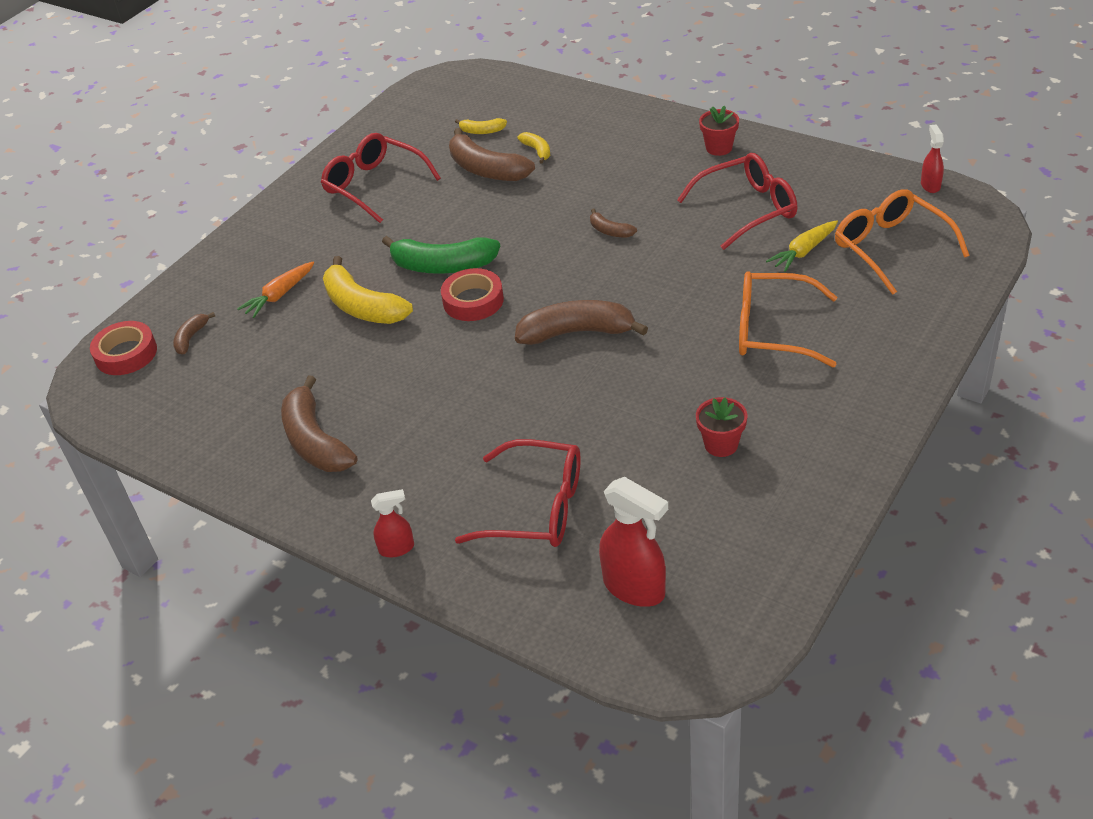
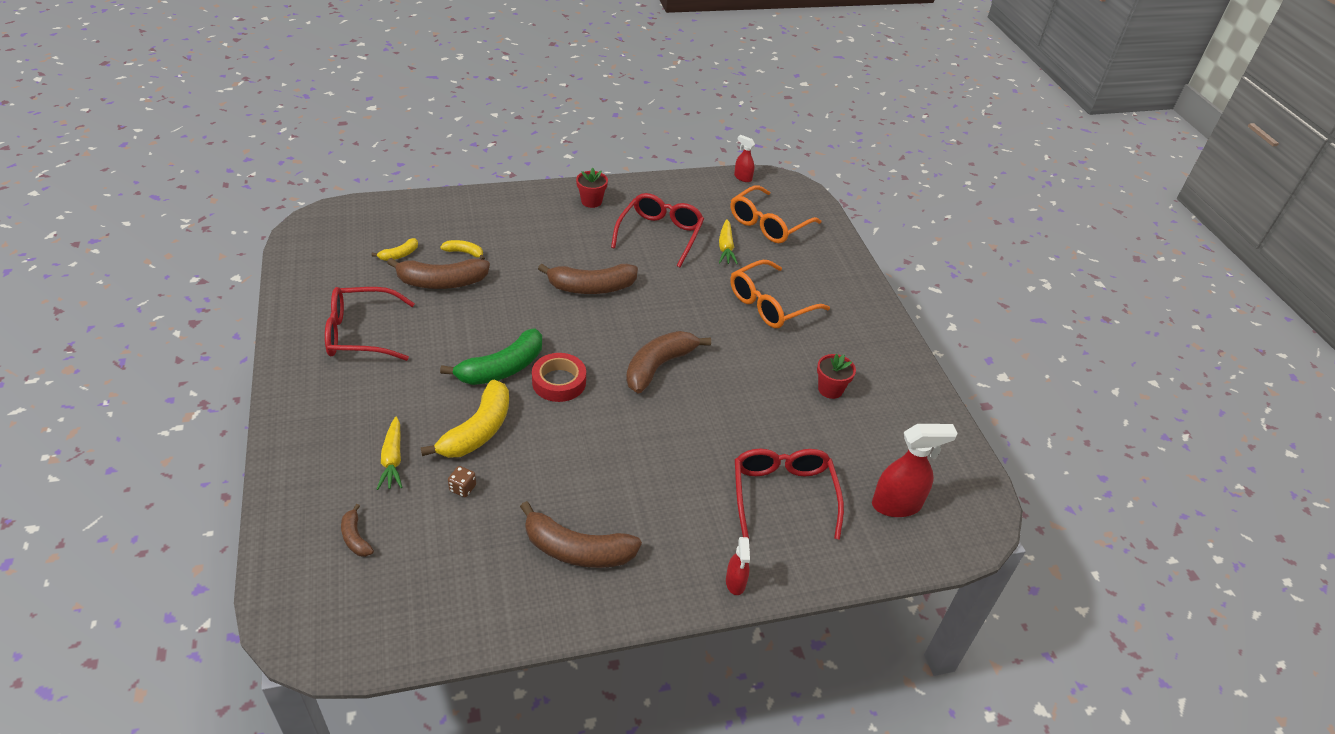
camera: 55 degrees left, 0 degrees up
red tape [90,321,157,375] -> none
orange carrot [237,262,314,318] -> yellow carrot [377,416,403,490]
yellow banana [323,256,413,324] -> yellow banana turned 60 degrees counterclockwise [420,380,509,458]
red spray bottle [371,489,414,557] -> red spray bottle turned 150 degrees clockwise [726,537,750,595]
red glasses [455,439,581,547] -> red glasses turned 60 degrees counterclockwise [735,449,844,539]
brown banana [590,209,637,238] -> brown banana [538,264,638,294], size x2.03
orange glasses [835,189,970,295] -> orange glasses turned 60 degrees counterclockwise [730,185,821,243]
none -> brown dice [448,466,476,497]

